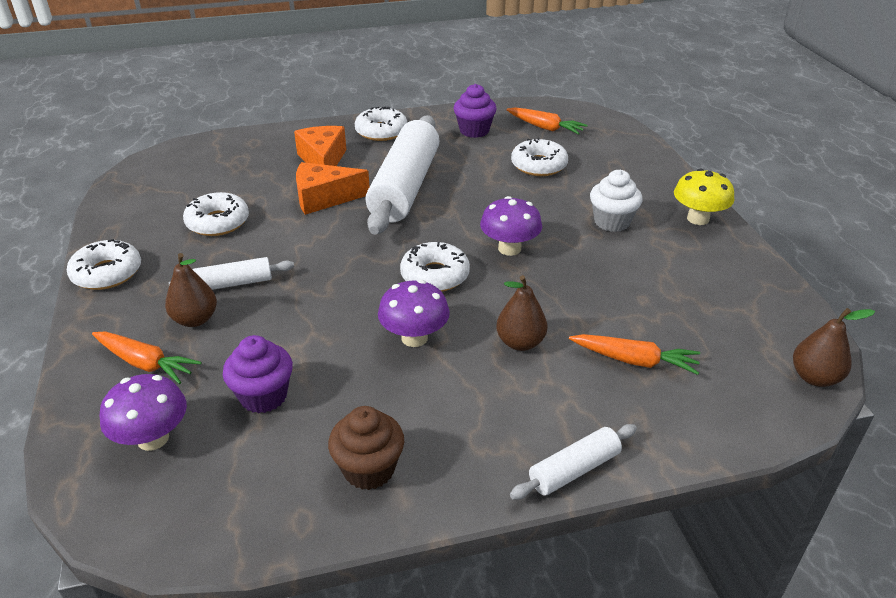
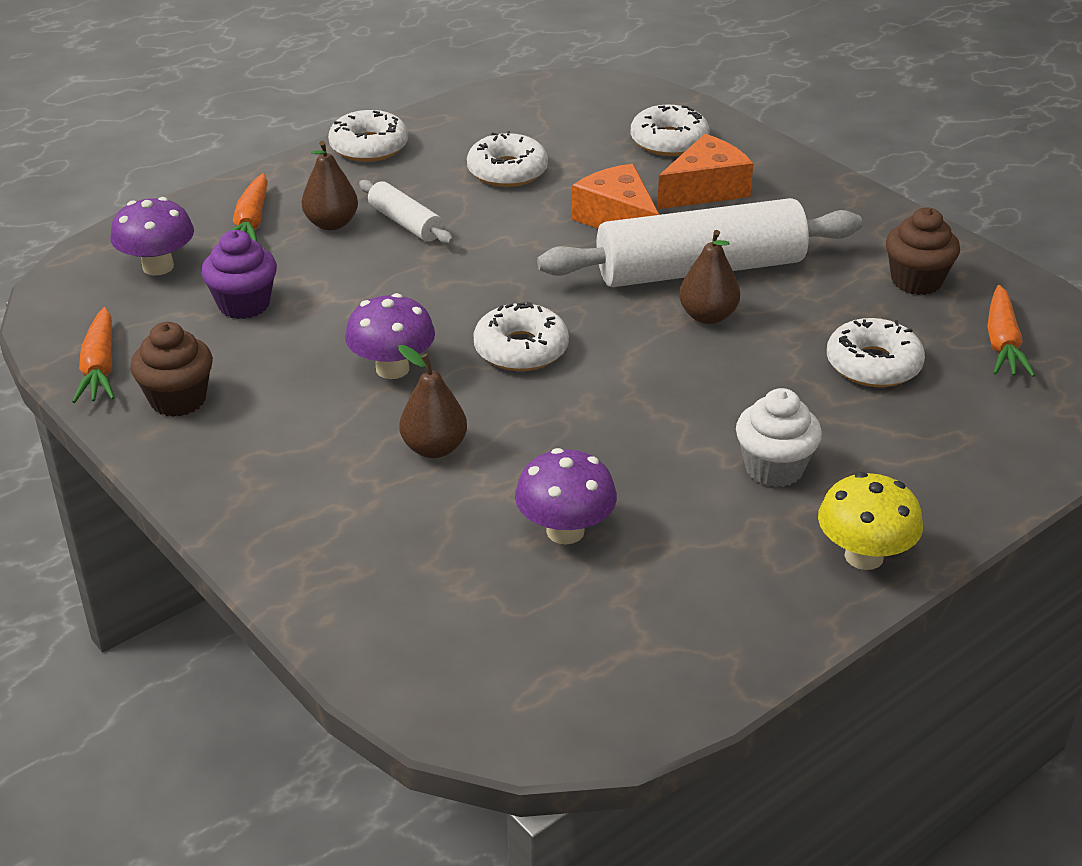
camera: 65 degrees right, 0 degrees up
white donut [354,106,408,141] -> white donut moved to [631,105,710,156]
purple cupcake [453,84,497,138] -> brown cupcake [886,207,960,295]
purple mushroom [480,196,542,256] -> purple mushroom moved to [515,448,617,544]
white rolling pin [510,424,637,500] -> none
orange carrot [569,334,700,375] -> orange carrot moved to [72,307,115,403]
brown pear [793,308,875,387] -> brown pear moved to [679,230,740,324]

